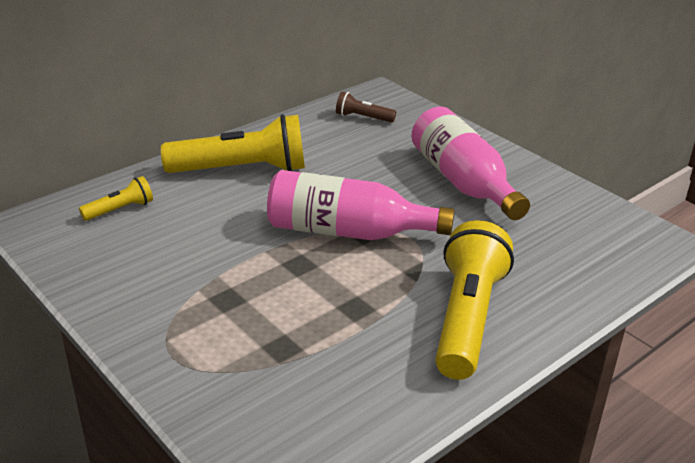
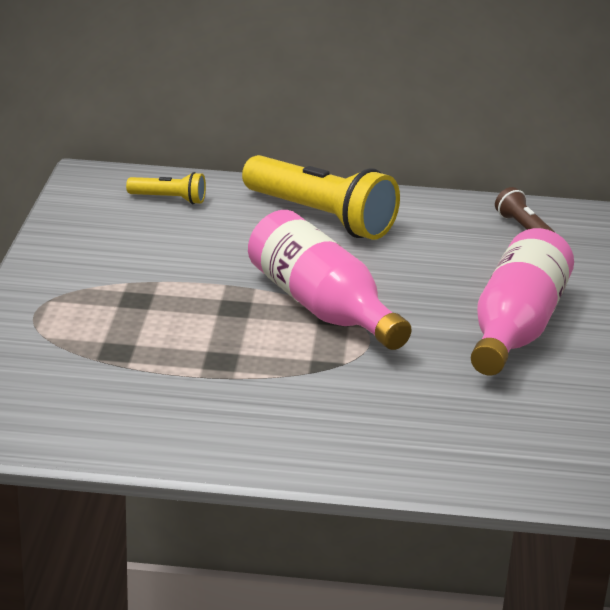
camera: 45 degrees right, 5 degrees down
yellow flashlight [435,220,514,380] -> none

